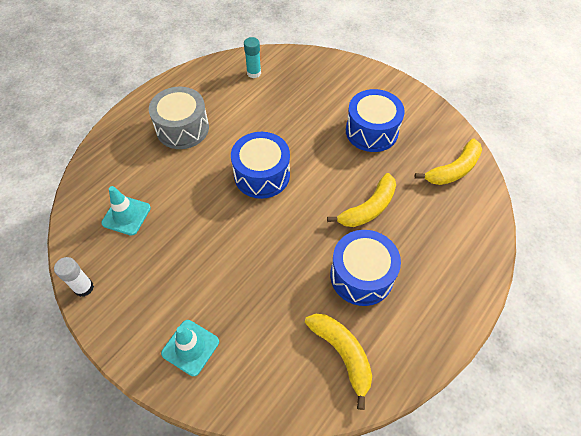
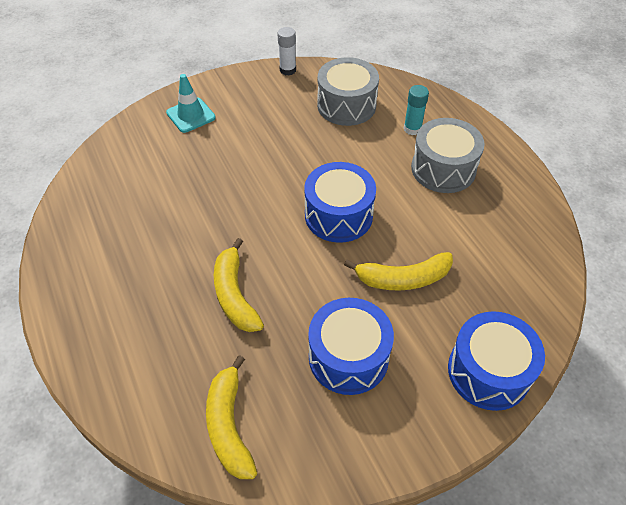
camera: 115 degrees right, 5 degrees down
turquoise traffic cone [101,186,151,236] -> grey drum [317,57,379,126]
turquoise glue stick [244,37,261,78] -> turquoise glue stick moved to [404,85,429,135]
yellow banana [305,314,372,410] -> yellow banana moved to [344,252,453,290]
blue drum [330,230,401,306] -> blue drum moved to [448,311,545,411]

